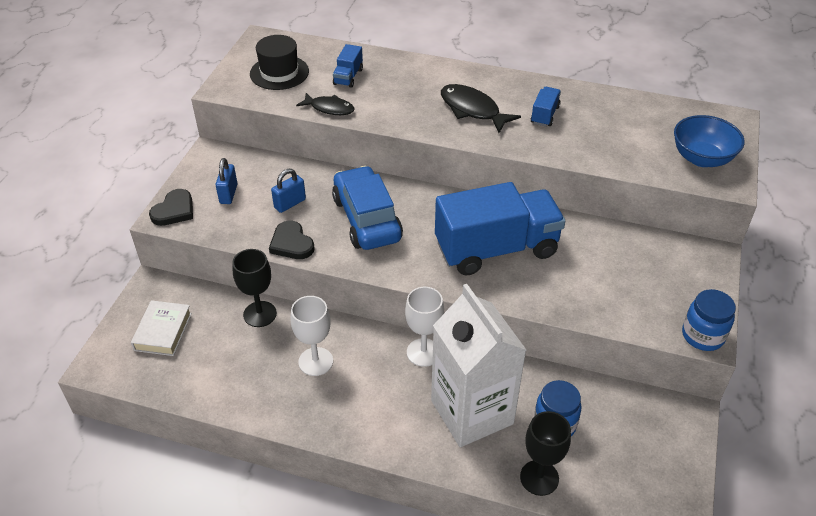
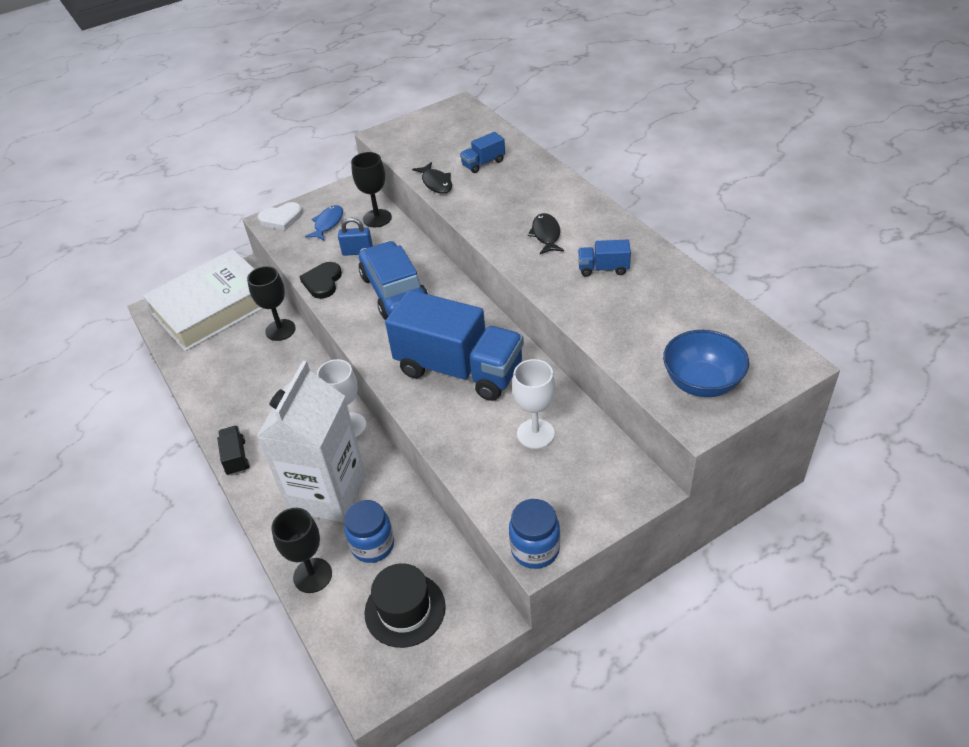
camera: 45 degrees right, 0 degrees up
white book [131,300,192,356] -> white book [143,249,264,351], size x2.13
black heart [149,189,193,226] -> white heart [258,202,303,231]
blue padlock [215,158,238,204] -> blue fish [305,205,343,240]
black hat [250,35,309,90] -> black hat moved to [365,563,446,648]
white goblet [291,296,333,376] -> white goblet moved to [512,359,555,449]
blue car [332,166,403,250] -> blue car turned 45 degrees counterclockwise [359,241,428,320]
black fish [441,84,521,133] -> black fish [527,213,564,254], size x0.67
blue truck [531,87,561,126] -> blue truck turned 150 degrees counterclockwise [578,240,631,277]
none -> black truck [217,426,250,476]
none -> black goblet [351,152,392,227]

